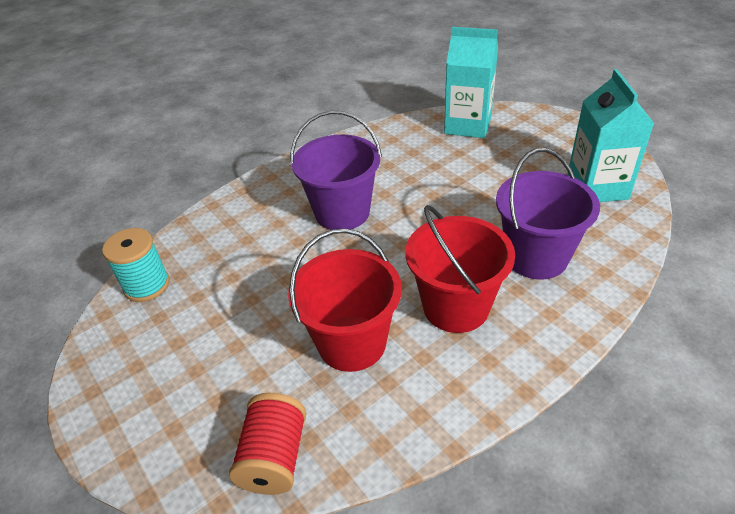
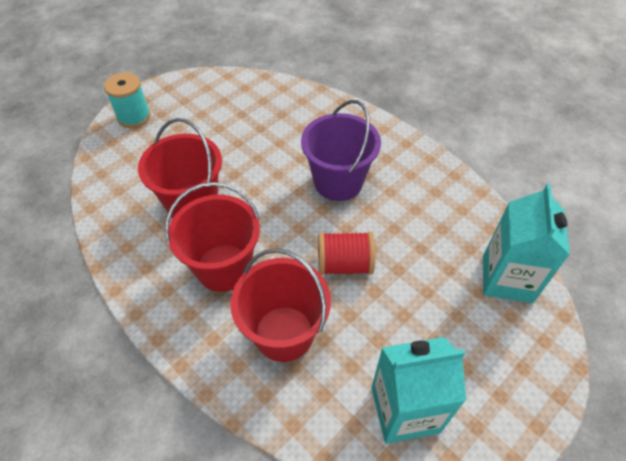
camera: 80 degrees right, 10 degrees up
turquoise spool [102,228,170,302] -> turquoise spool moved to [104,72,151,128]
red spool [229,393,307,495] -> red spool moved to [318,232,375,275]
purple bucket [496,148,600,280] -> red bucket [230,248,331,362]

